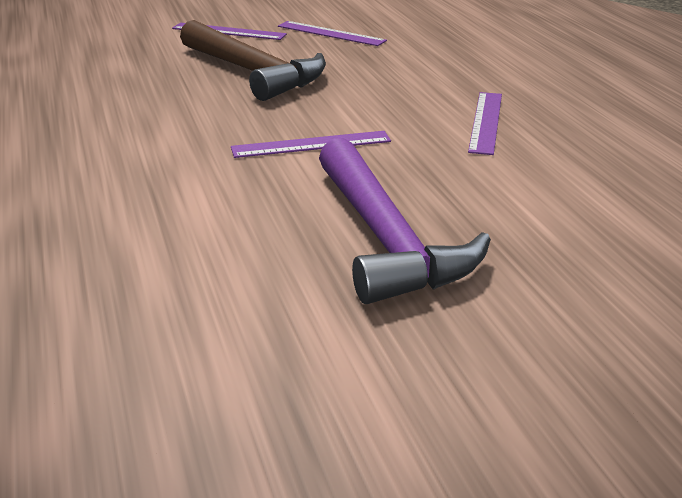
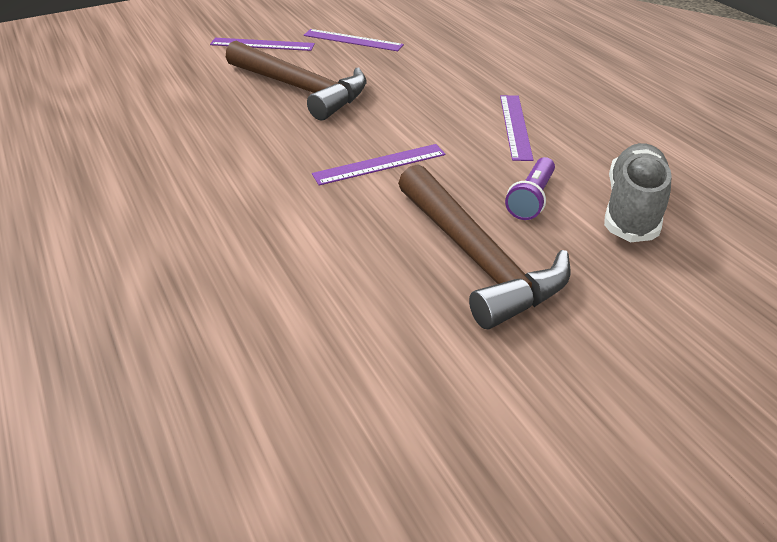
camera: 10 degrees left, 10 degrees up
purple hammer [319,138,491,304] -> brown hammer [398,164,570,329]
none -> purple flashlight [505,157,555,220]
none -> grey shoe [604,143,672,242]

